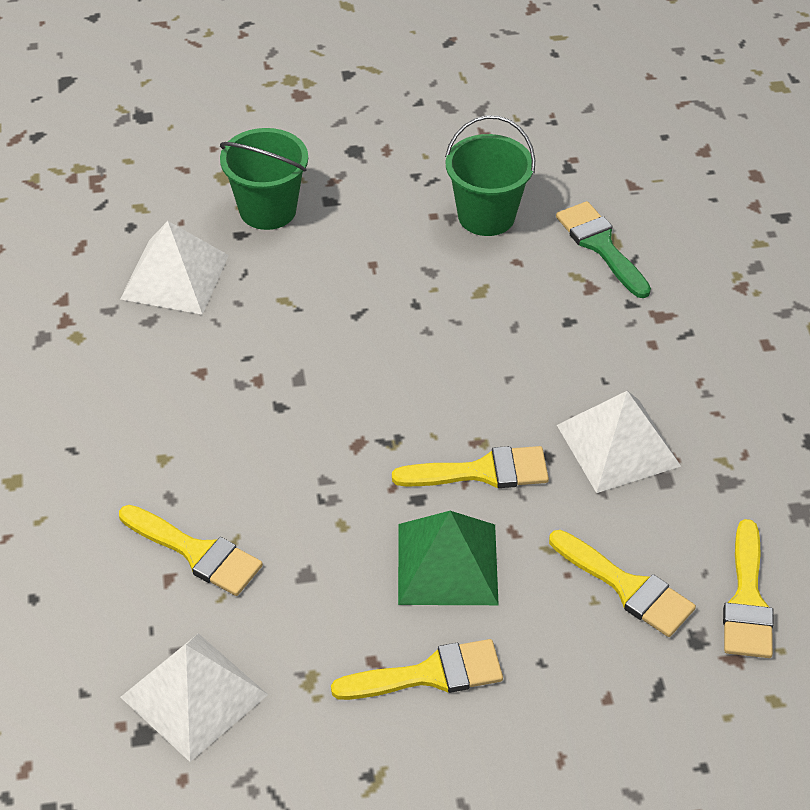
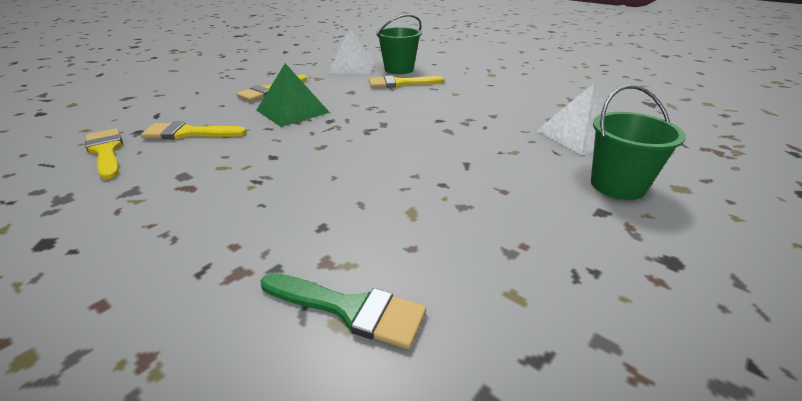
camera: 140 degrees right, 15 degrees down
yellow brush [392,446,549,488] -> none
green bucket [445,115,535,236] -> green bucket moved to [376,14,422,74]
white pyramid [557,391,681,493] -> none

